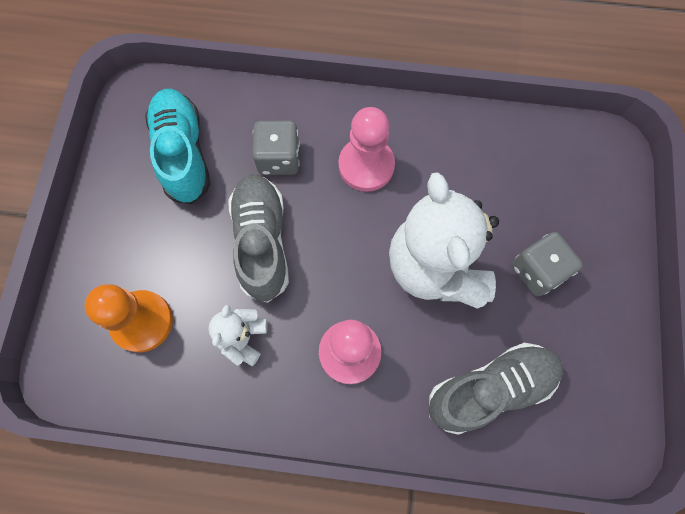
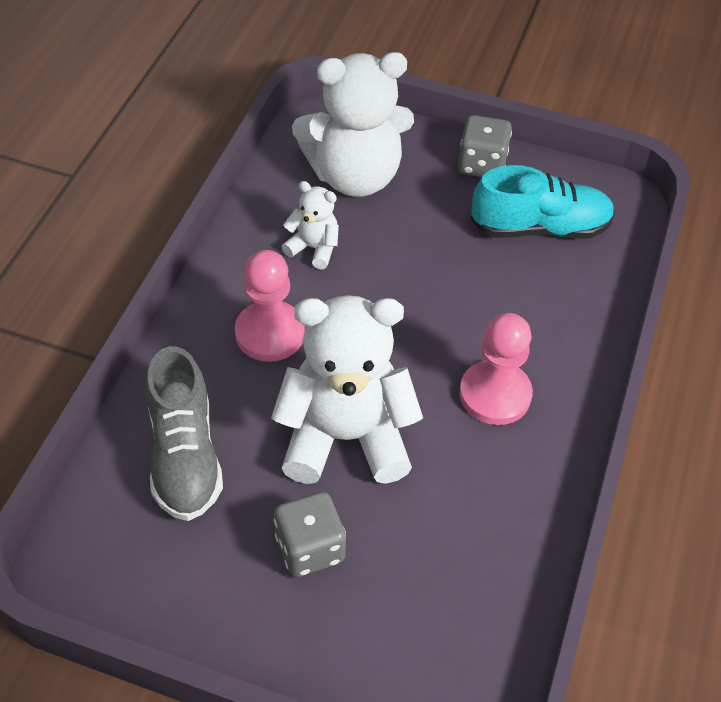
camera: 100 degrees right, 20 degrees down
orange pawn [85,284,173,352] -> white teddy bear [292,52,414,197]
grey shoe [228,174,289,303] -> none
grey dice [252,120,300,175] -> grey dice moved to [458,115,512,177]

